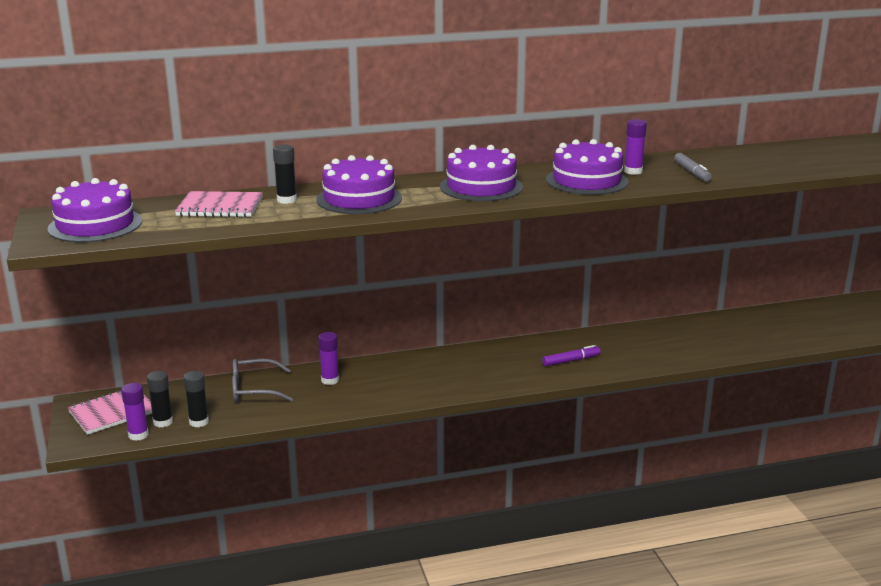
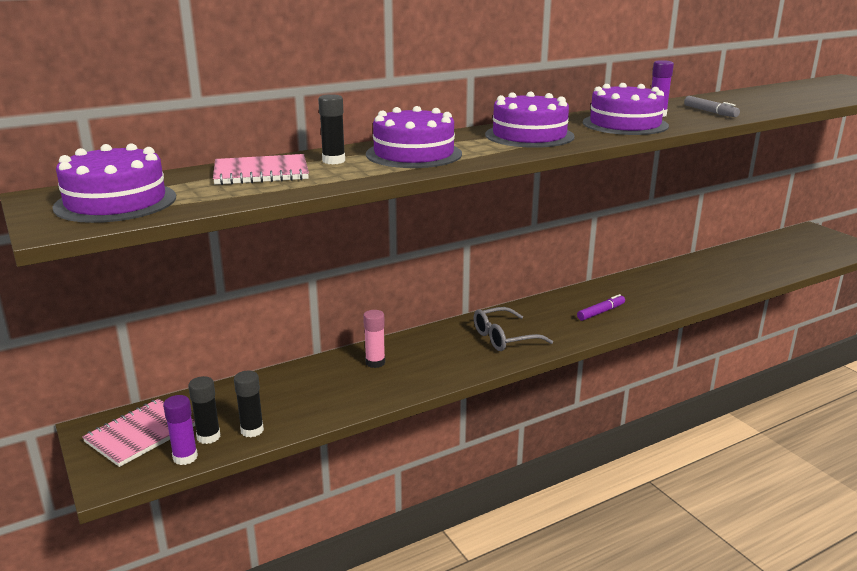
camera: 15 degrees left, 0 degrees up
grey glasses [232,359,293,402] -> grey glasses moved to [474,307,553,351]
purple glue stick [318,332,339,385] -> pink glue stick [363,310,385,368]

